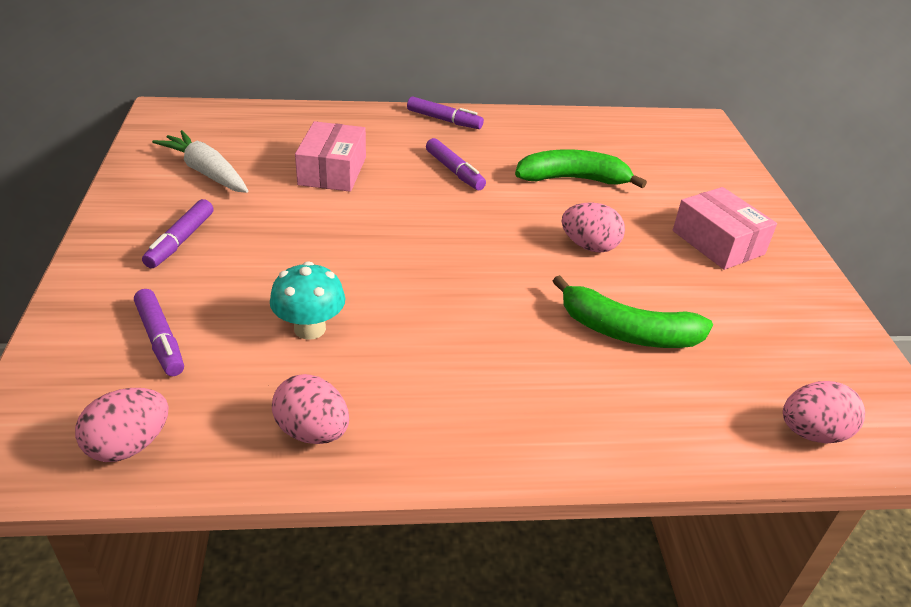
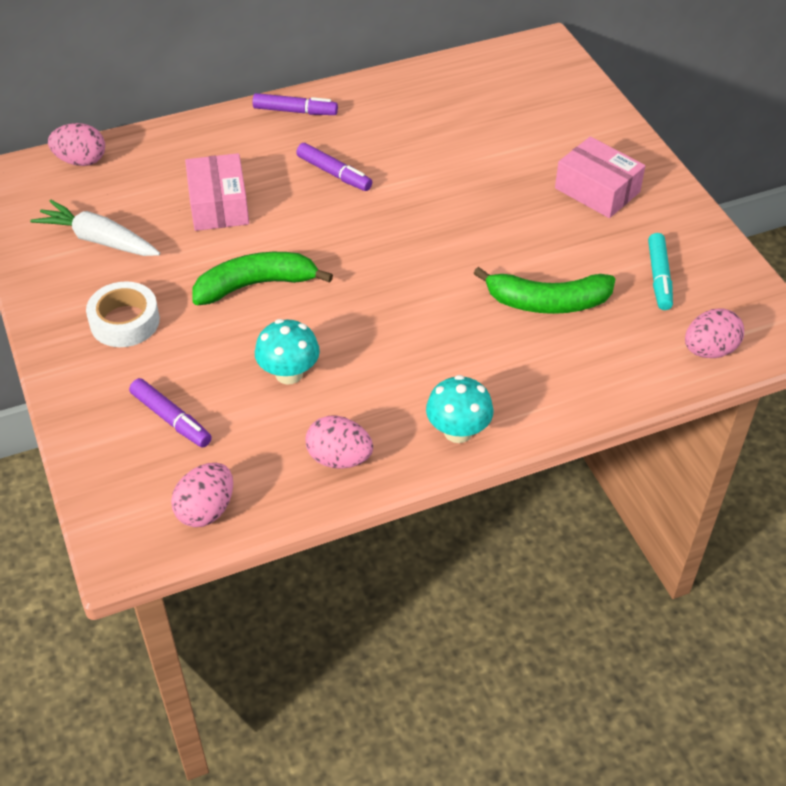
camera: 15 degrees left, 10 degrees up
purple marker [142,199,213,268] -> white tape [86,281,160,347]
green banana [515,149,647,188] -> green banana moved to [192,252,333,305]
pink egg [562,202,625,253] -> pink egg moved to [48,123,105,166]
none -> turquoise mushroom [426,375,493,443]
none -> turquoise marker [648,233,673,310]

